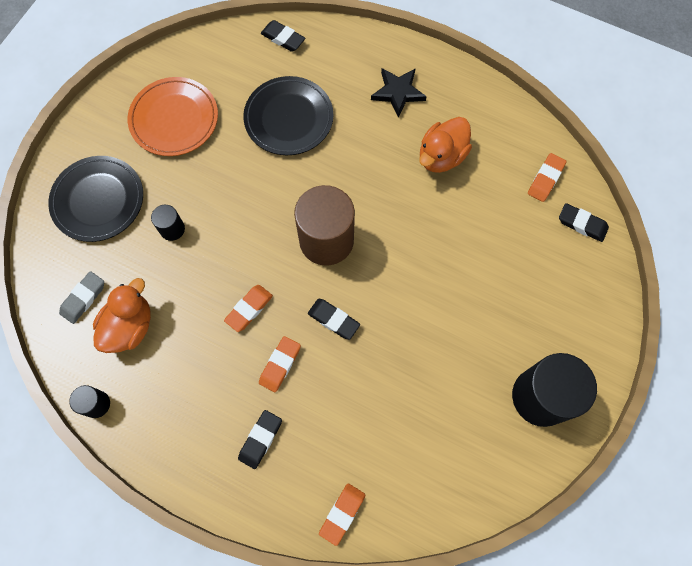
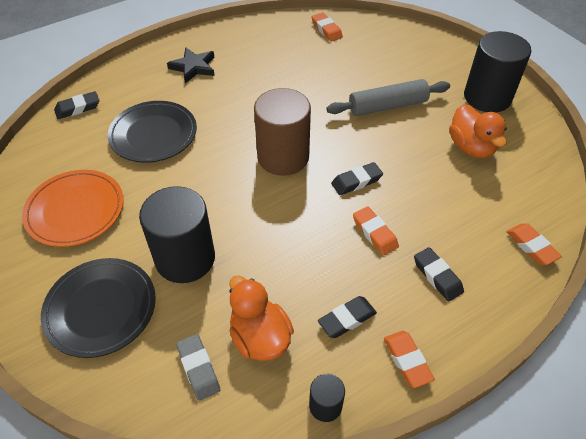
camera: 60 degrees left, 20 degrees down
black cylinder [151,205,185,241] -> black cylinder [139,186,215,283], size x2.15
orange eraser [224,285,273,332] -> orange eraser moved to [384,331,435,388]
orange duck [419,117,472,173] -> orange duck moved to [449,104,507,158]
black eraser [559,203,609,242] -> black eraser moved to [318,296,377,338]
none -> grey rolling pin [326,79,450,116]

